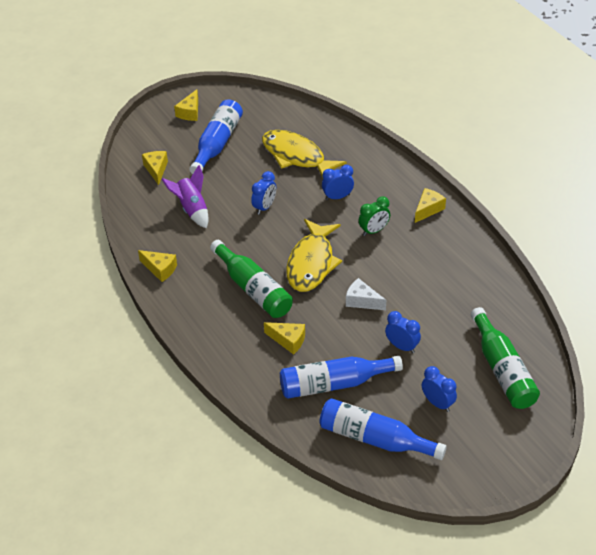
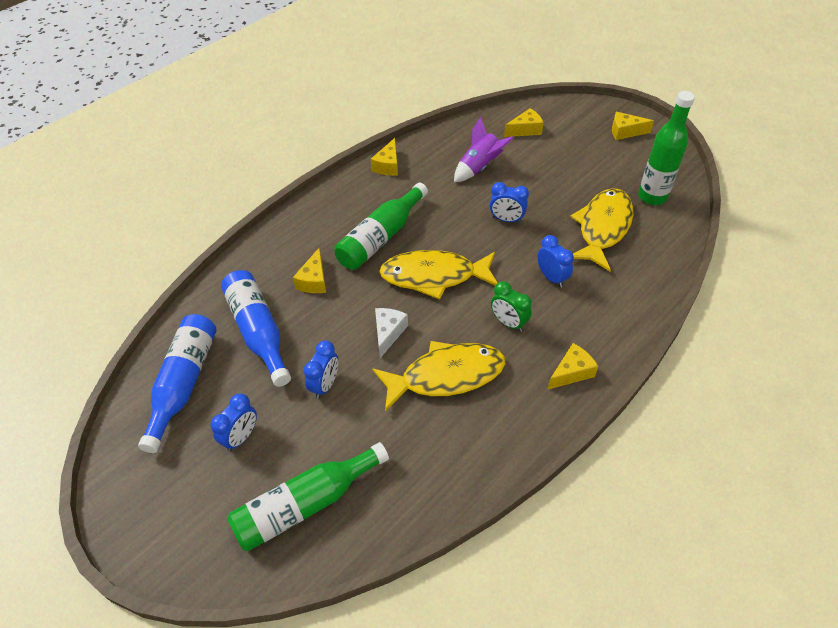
camera: 75 degrees right, 5 degrees up
blue bottle [189,99,243,174] -> none
yellow cheese [415,188,446,223] -> yellow cheese turned 60 degrees counterclockwise [547,343,598,390]
none -> yellow fish [373,341,505,412]
none -> green bottle [638,91,695,205]

